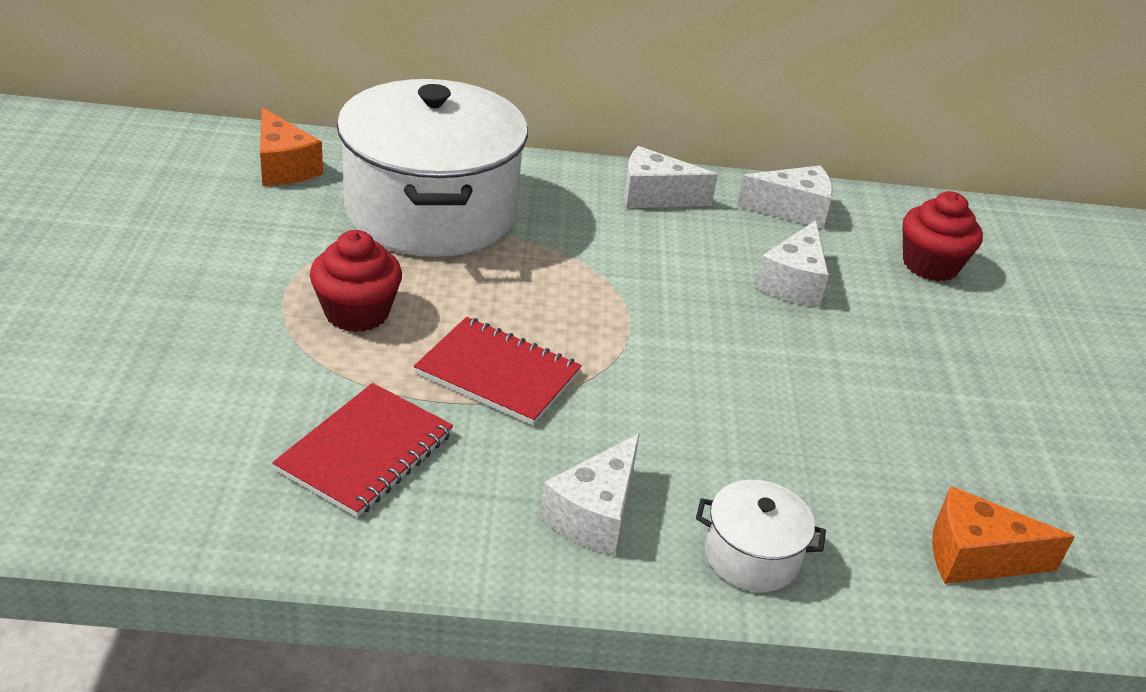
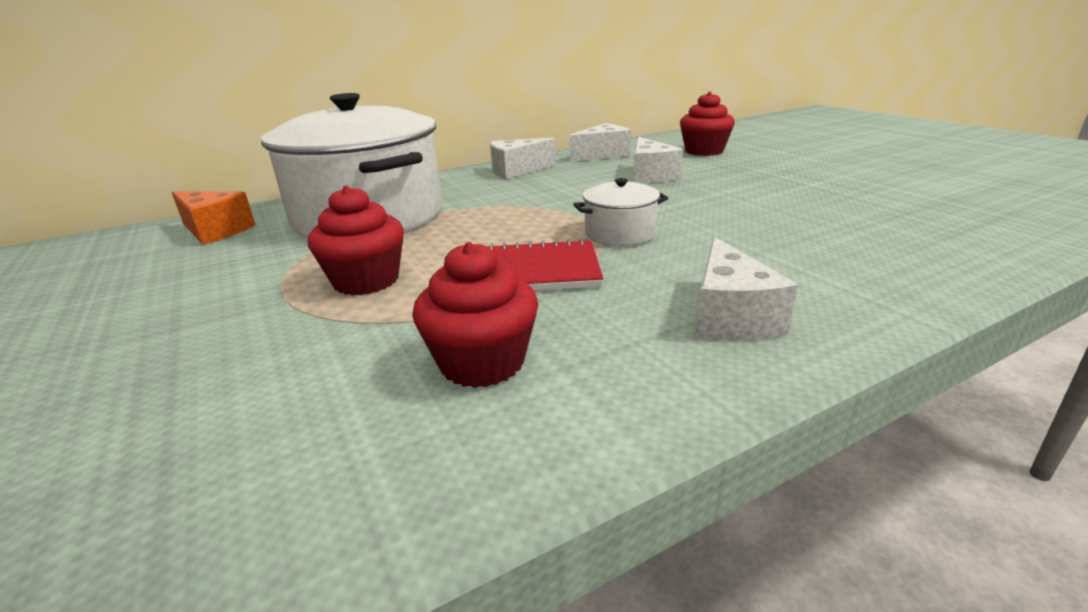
camera: 25 degrees left, 10 degrees down
red notebook [272,383,453,518] -> red cupcake [412,242,538,388]
white pot [696,480,826,592] -> white pot moved to [573,178,668,246]
orange cheese [932,486,1075,584] -> none

